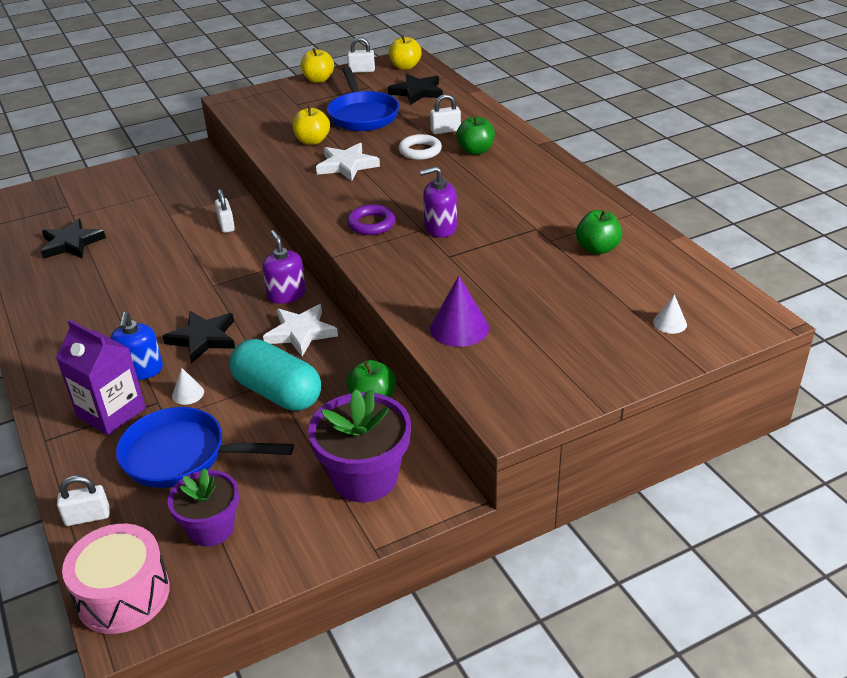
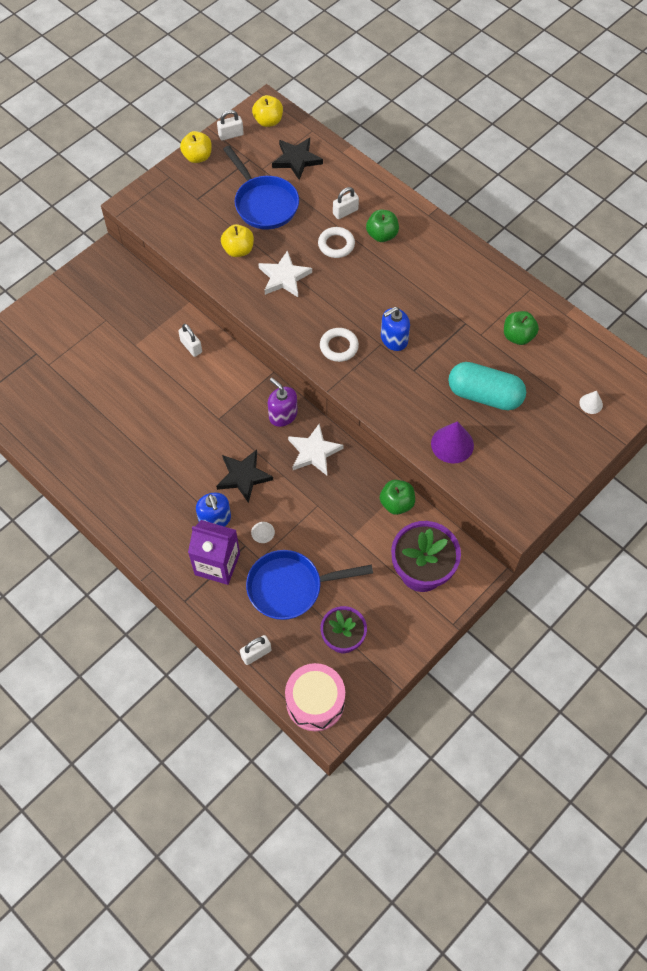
camera: 20 degrees left, 25 degrees up
black star [41,219,106,259] -> none
turquoise capsule [229,339,321,411] -> turquoise capsule moved to [448,362,526,410]
purple ring [347,204,396,235] -> white ring [320,328,359,362]
purple soap dispenser [420,166,457,237] -> blue soap dispenser [381,307,410,351]

